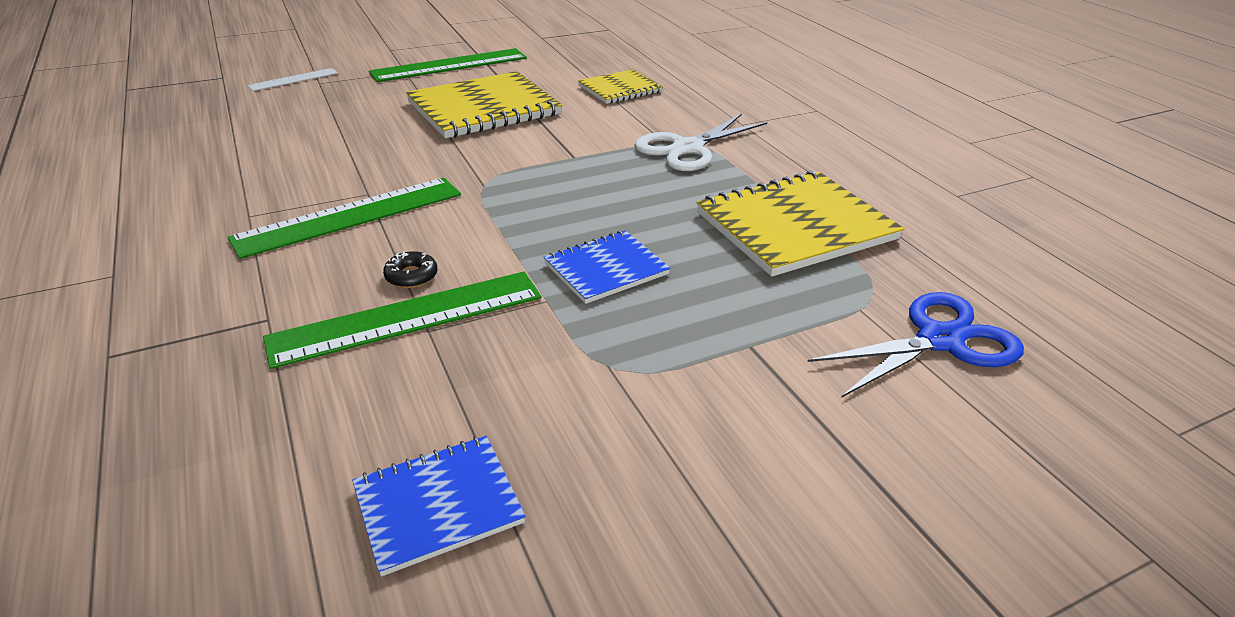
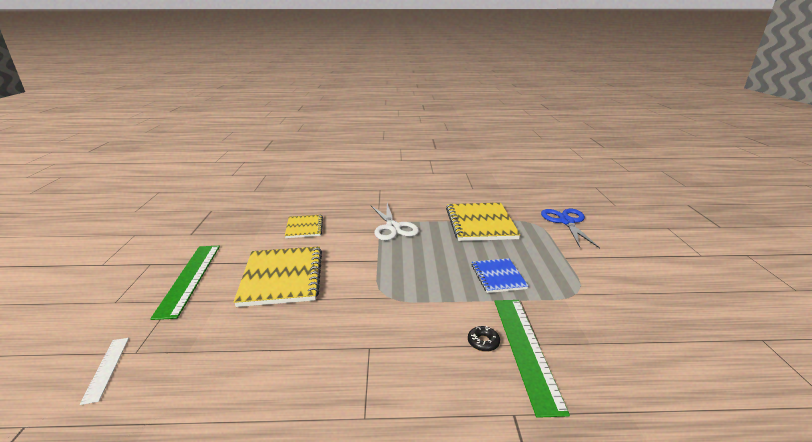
camera: 65 degrees left, 10 degrees down
green ruler [228,178,461,259] -> none
blue notebook [352,436,526,577] -> none

